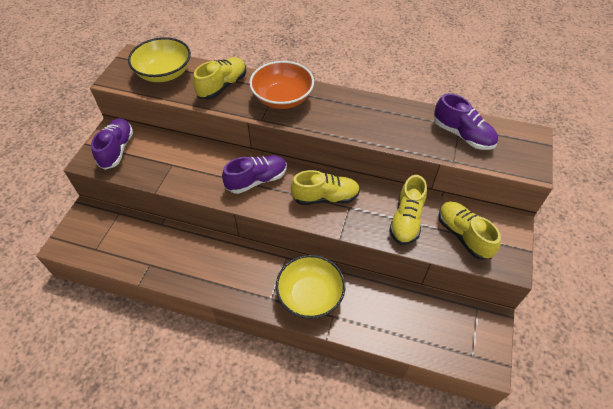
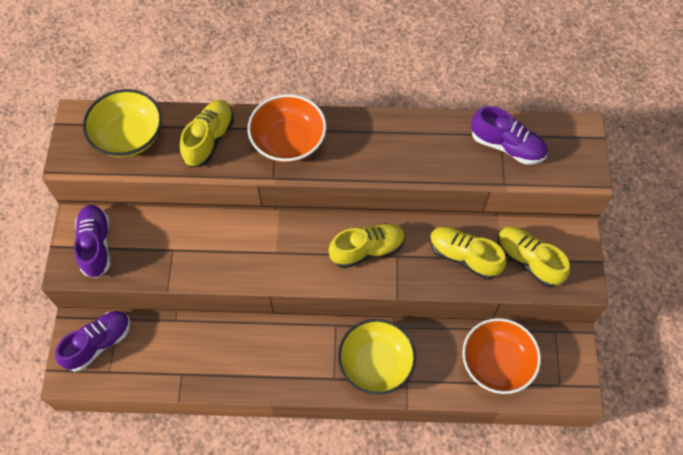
camera: 15 degrees left, 10 degrees up
purple shoe [222,155,287,194] -> purple shoe moved to [55,311,130,372]
yellow shoe [389,175,427,245] -> yellow shoe turned 120 degrees clockwise [430,227,506,279]
none -> orange bowl [462,318,541,394]

